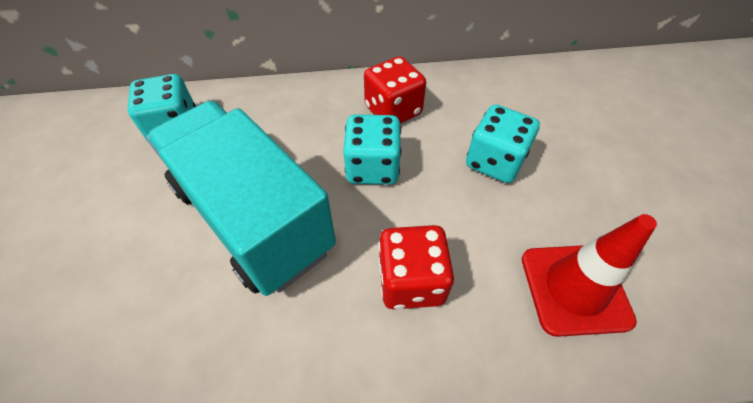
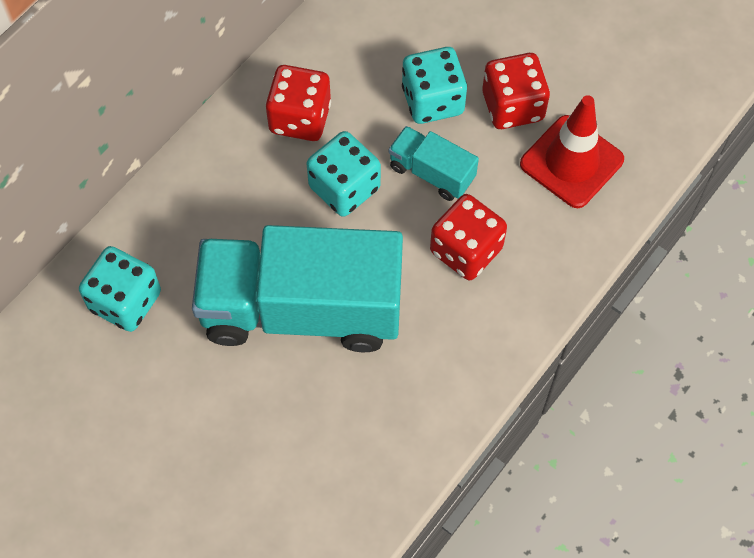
camera: 45 degrees left, 10 degrees up
none -> turquoise truck [389,126,479,201]
none -> red dice [482,53,550,129]

